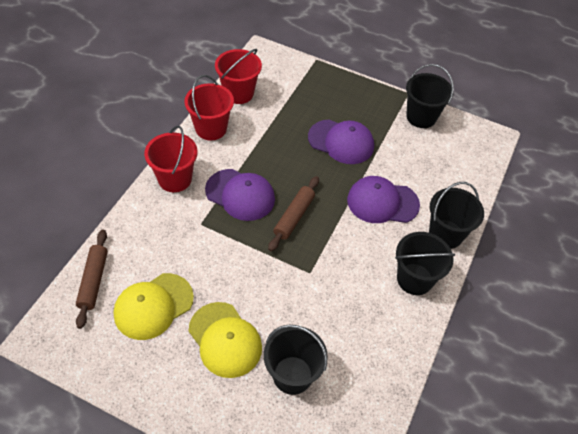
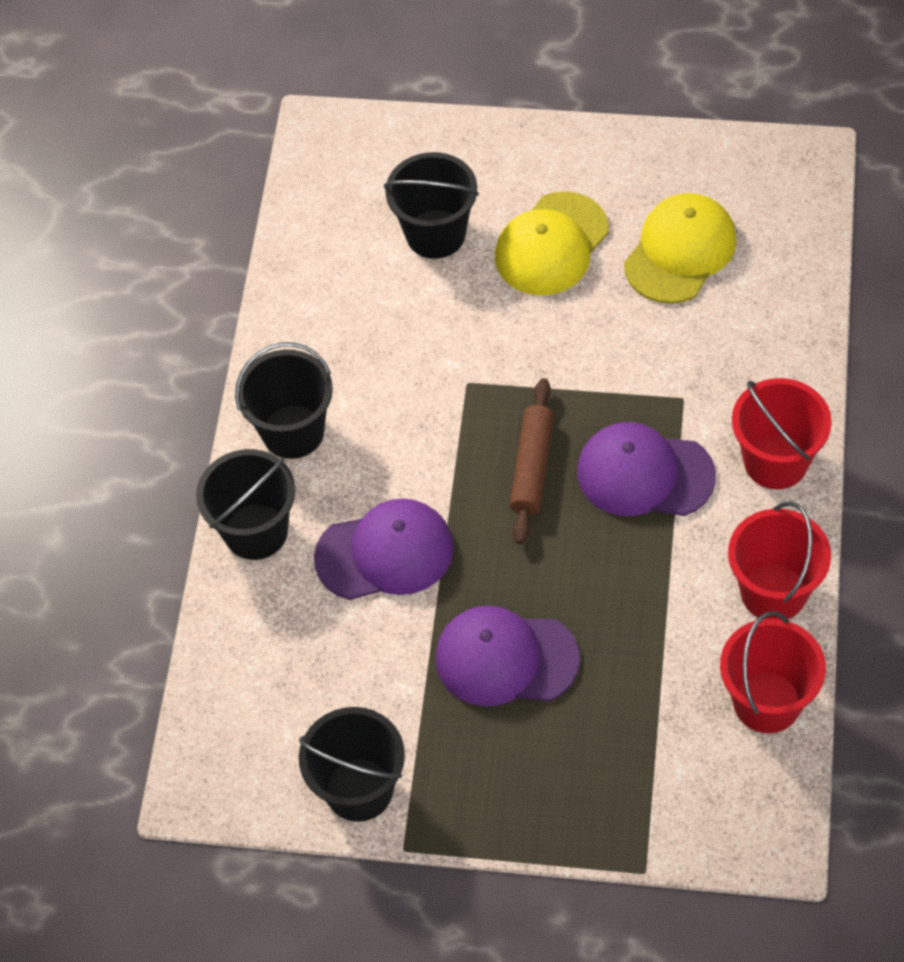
camera: 170 degrees right, 5 degrees up
brown rolling pin [76,230,108,329] -> none
yellow cap [189,302,262,378] -> yellow cap turned 90 degrees counterclockwise [495,192,609,295]

